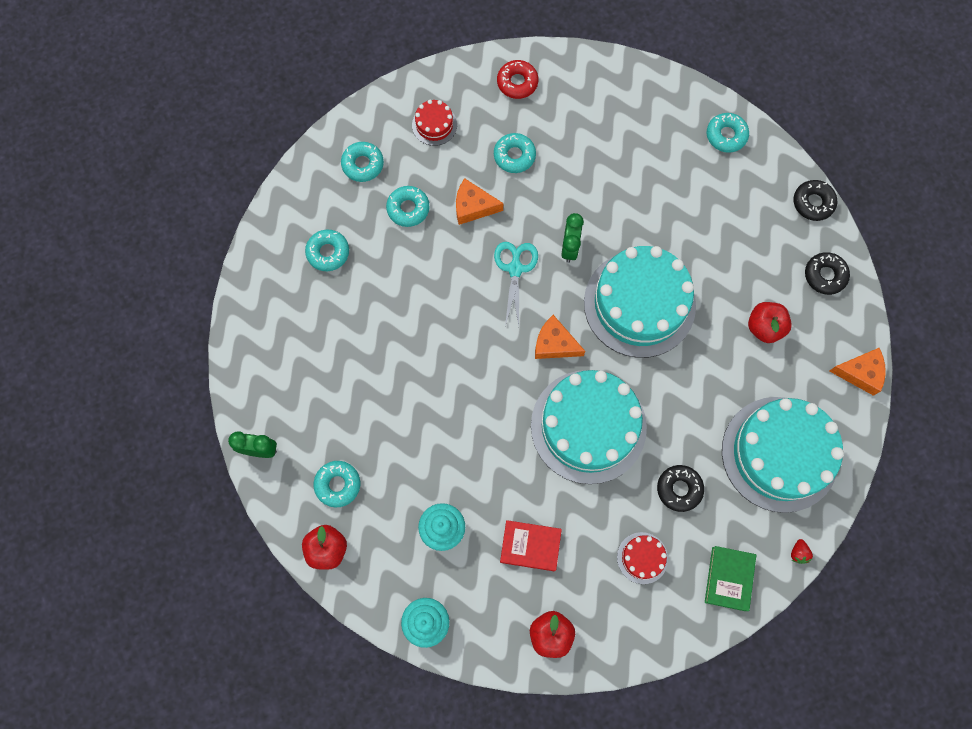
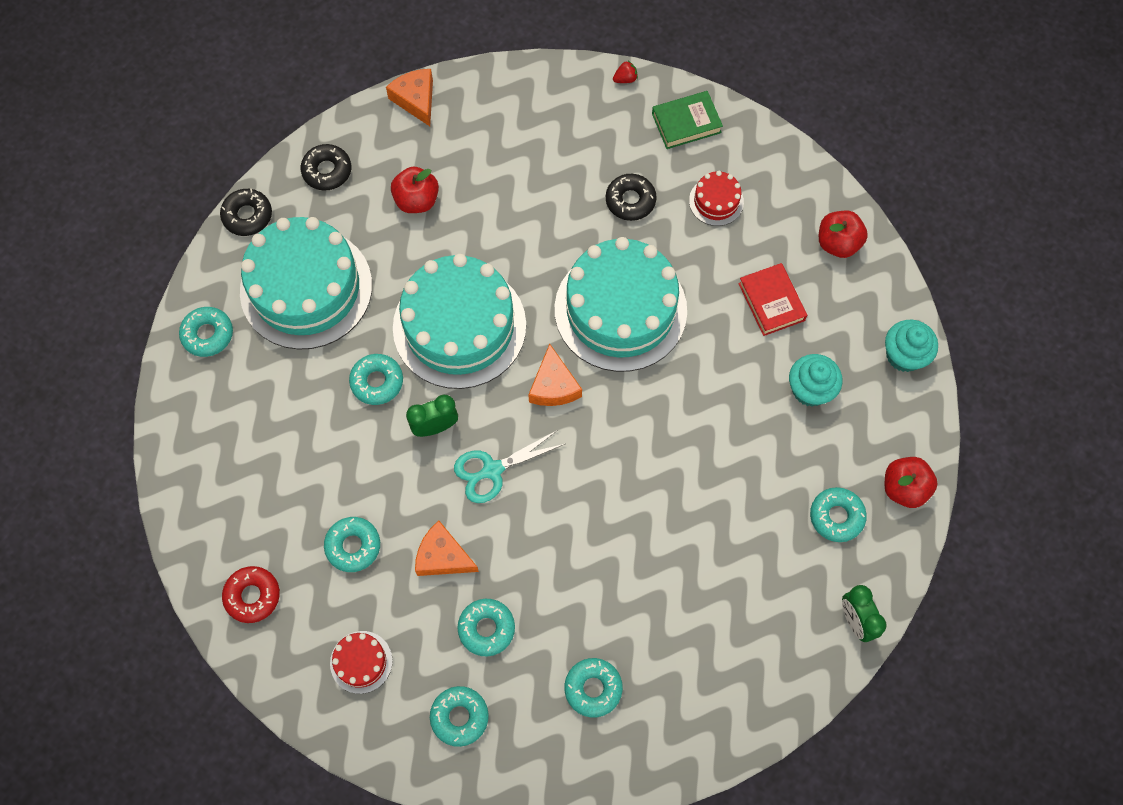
camera: 120 degrees left, 5 degrees down
orange cheese [456,178,503,225] -> orange cheese turned 135 degrees clockwise [415,520,479,576]
turquoise cake [722,397,844,513] -> turquoise cake moved to [240,217,372,350]
none -> turquoise donut [349,354,403,405]

